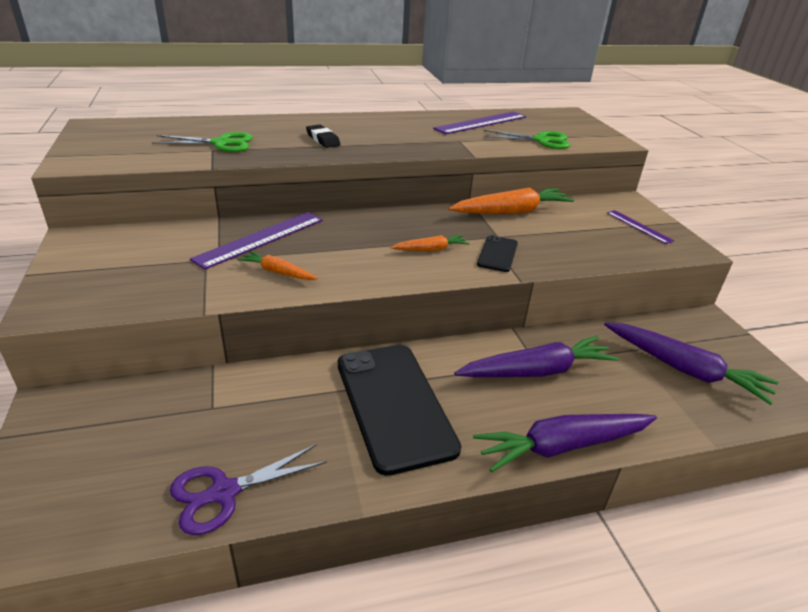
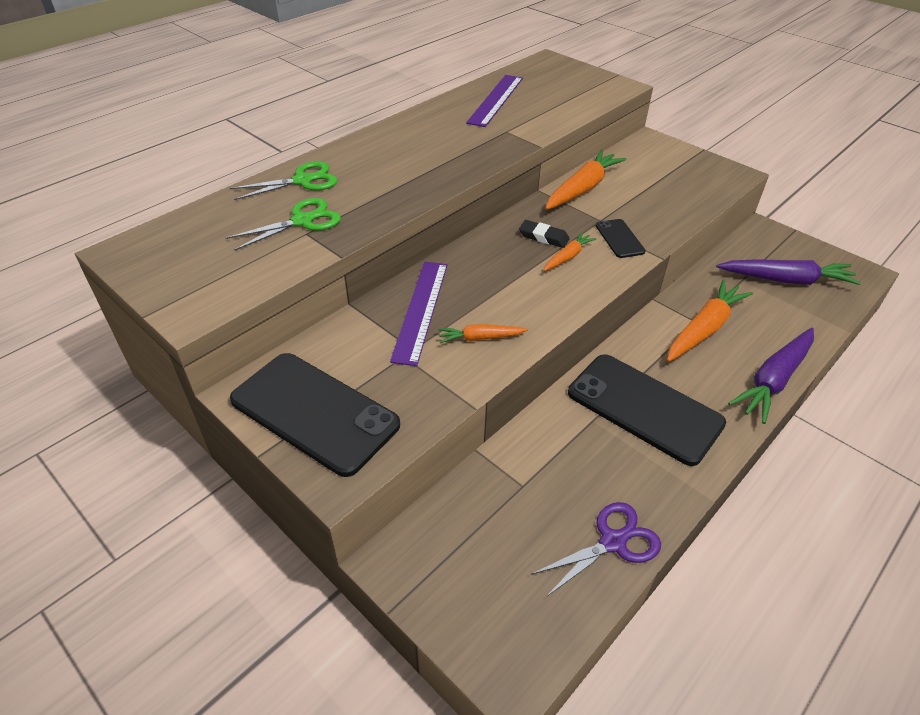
camera: 30 degrees left, 10 degrees up
purple scissors [170,444,327,535] -> purple scissors turned 150 degrees counterclockwise [531,502,661,597]
black eraser [306,124,341,148] -> black eraser moved to [519,220,570,248]
purple carrot [454,336,619,377] -> orange carrot [667,279,753,362]
green scissors [483,130,570,149] -> green scissors moved to [230,161,338,200]
purple ruler [607,210,674,244] -> none
none -> black phone [230,353,400,477]

